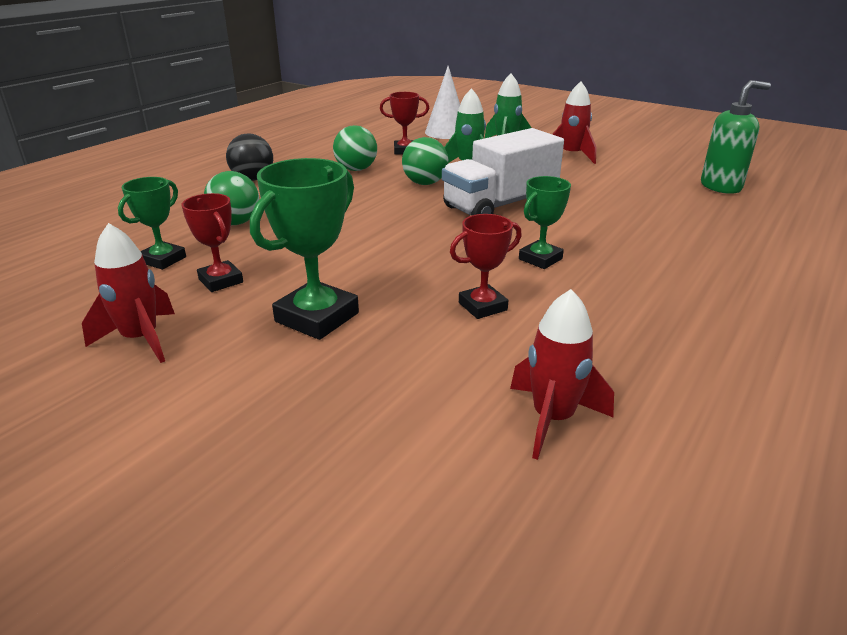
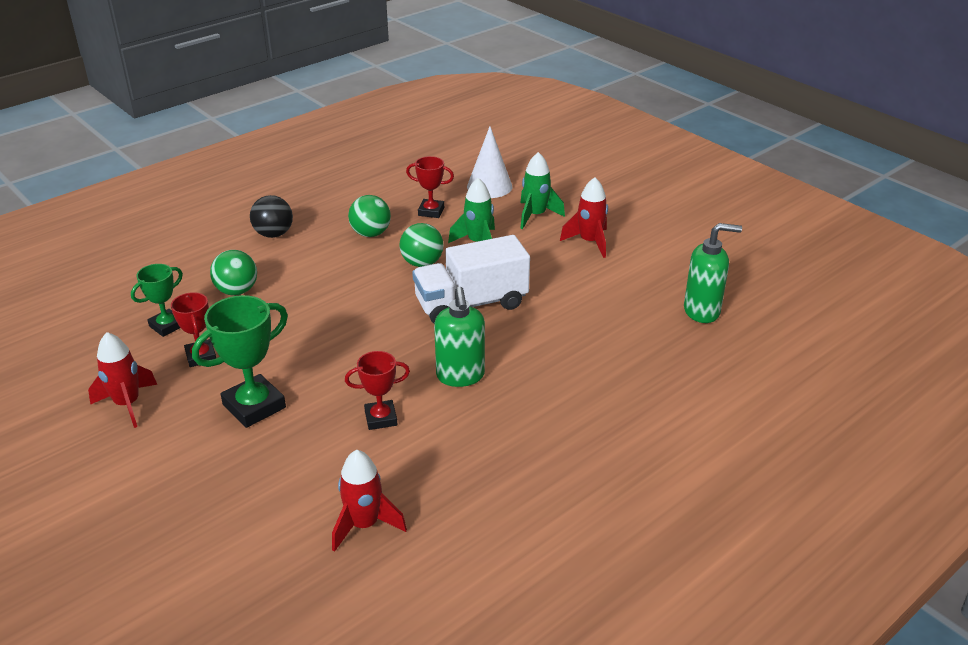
camera: 15 degrees right, 5 degrees up
green trophy [519,176,571,269] -> green soap dispenser [434,287,485,387]

